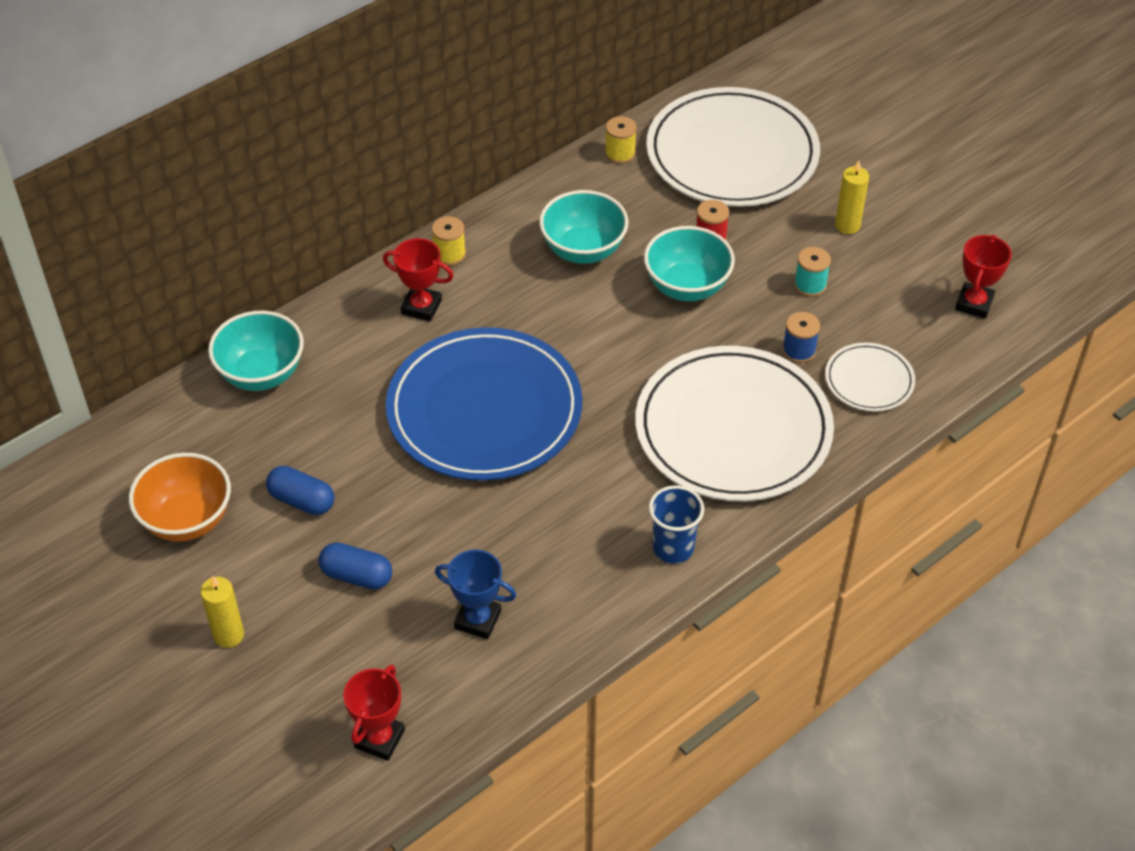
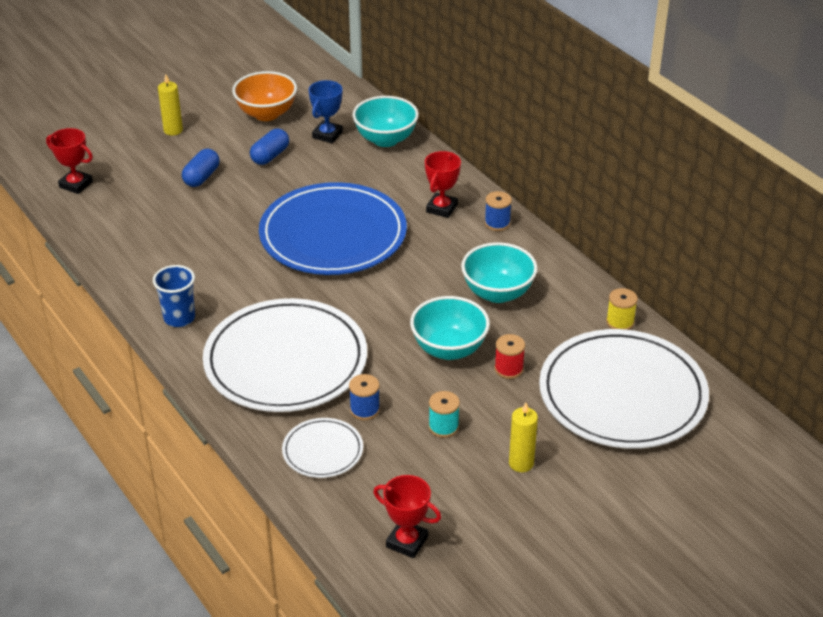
camera: 95 degrees right, 10 degrees down
yellow spool [432,216,466,266] -> blue spool [485,191,512,231]
blue trophy [435,550,516,639] -> blue trophy moved to [308,80,343,143]

